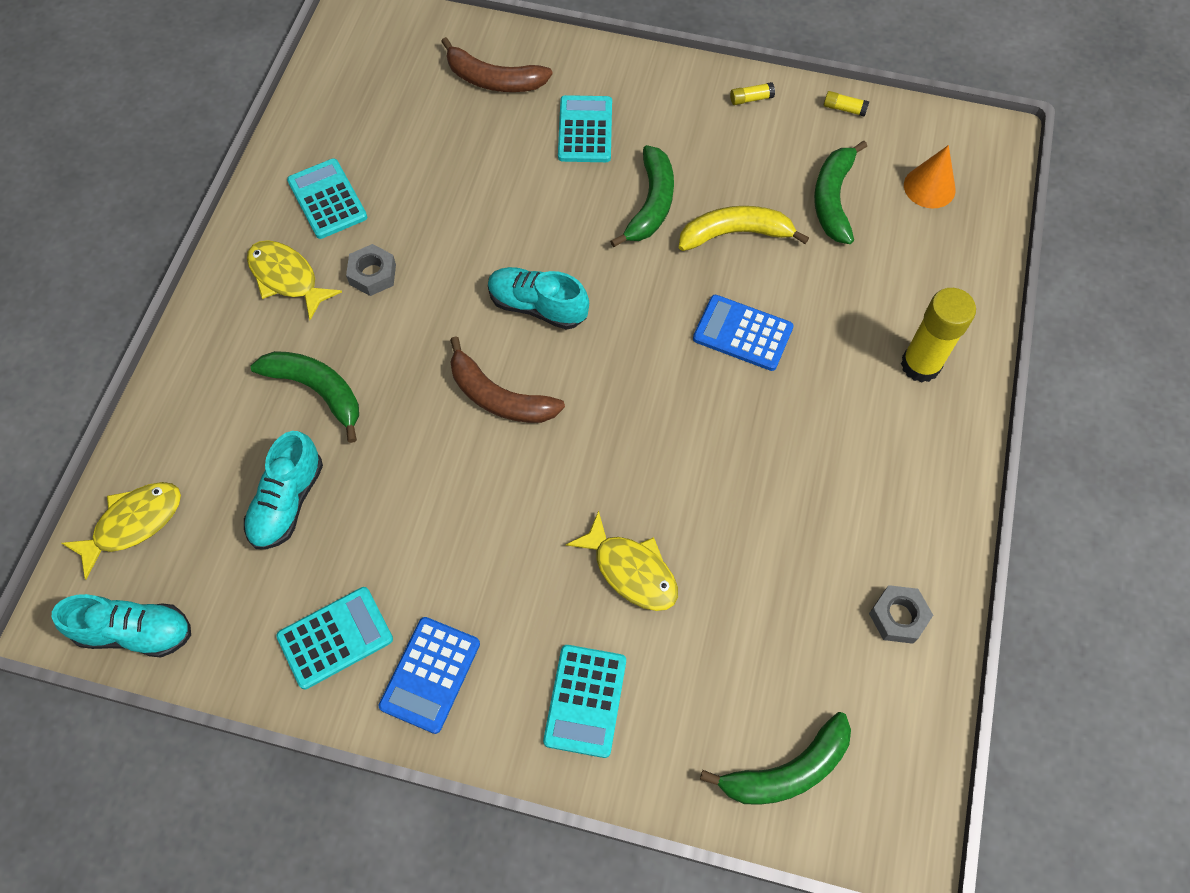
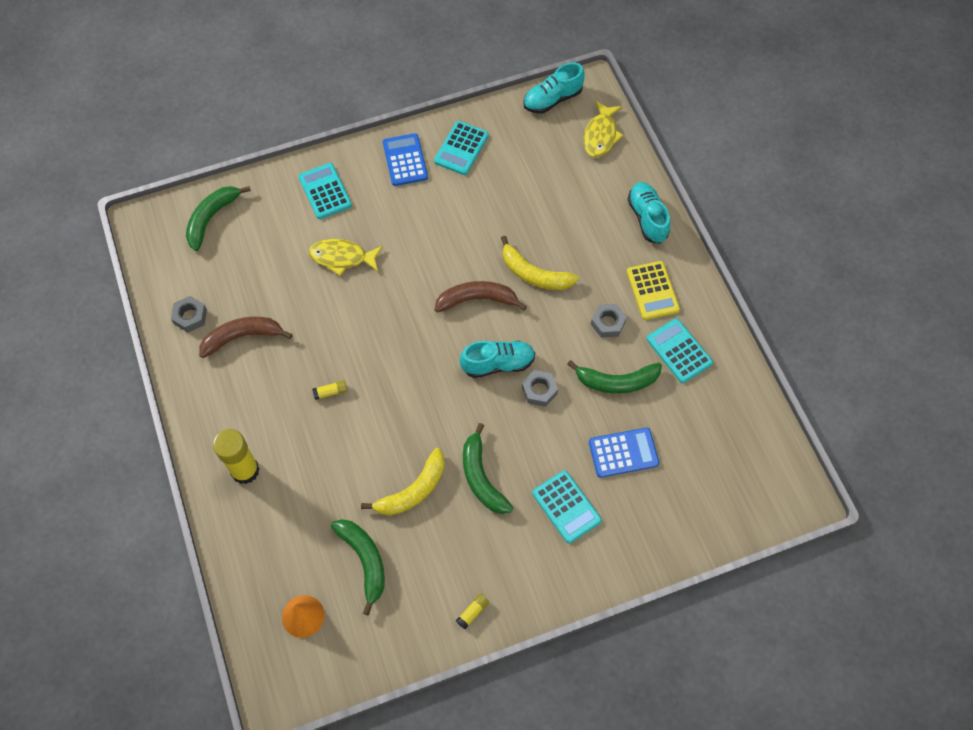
camera: 145 degrees right, 0 degrees up
turquoise shoe [244,431,323,550] -> turquoise shoe moved to [628,182,670,243]
yellow fish [247,240,342,320] -> yellow calculator [627,261,680,320]
green banana [250,351,359,443] -> green banana moved to [567,360,662,394]
turquoise calculator [287,158,367,239] -> turquoise calculator turned 150 degrees counterclockwise [646,318,713,383]
brown banana [441,37,553,92] -> brown banana moved to [199,317,293,358]
blue calculator [693,295,794,371] -> blue calculator moved to [589,428,659,478]
yellow glue stick [824,91,869,117] -> yellow glue stick moved to [312,380,347,400]
none -> yellow banana [501,236,579,290]
none -> grey nut [522,370,558,407]

